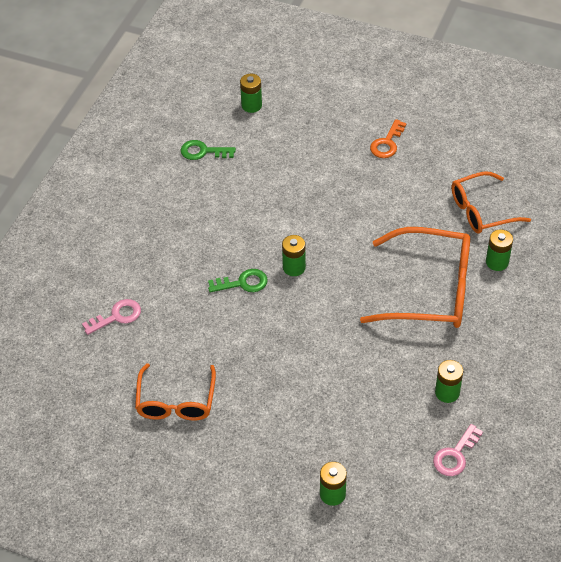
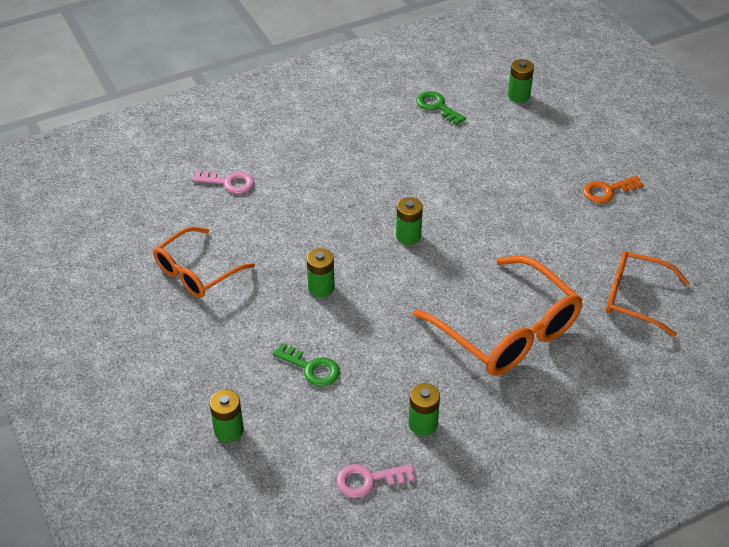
camera: 40 degrees right, 5 degrees down
green key [208,269,268,293] -> green key moved to [273,343,340,387]
green battery [486,229,513,271] -> green battery moved to [307,248,334,297]

